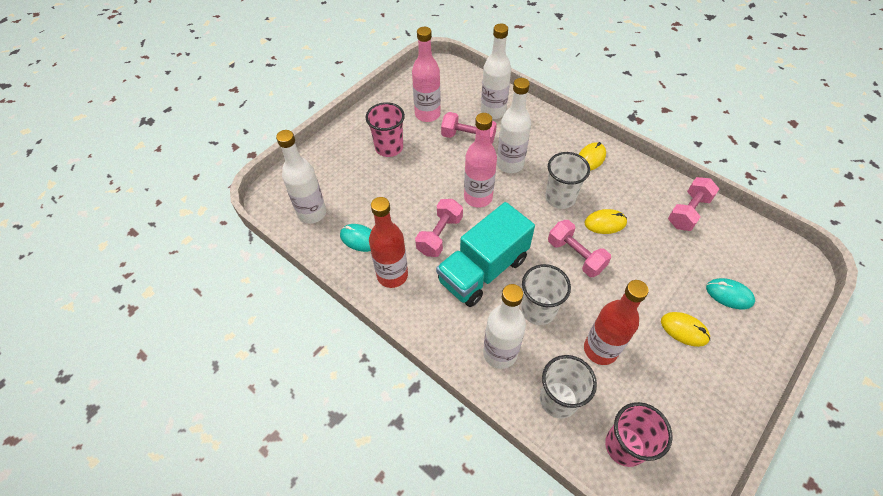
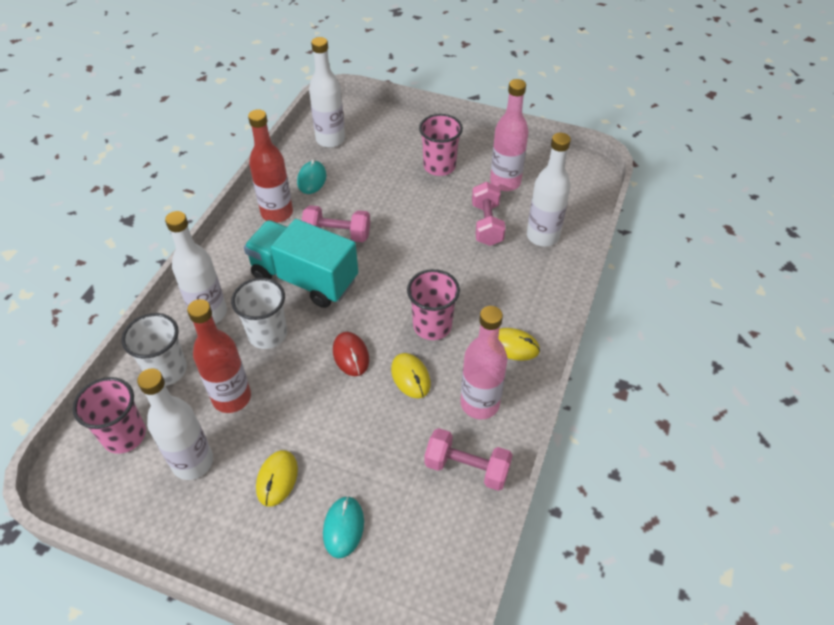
camera: 70 degrees right, 5 degrees down
pink bottle [464,113,497,208] -> pink bottle moved to [460,306,507,419]
white bottle [497,78,531,173] -> white bottle moved to [137,368,213,480]
white cup [545,152,590,209] -> pink cup [407,269,460,340]
pink dumbbell [548,220,611,277] -> red mouse [333,332,369,376]

